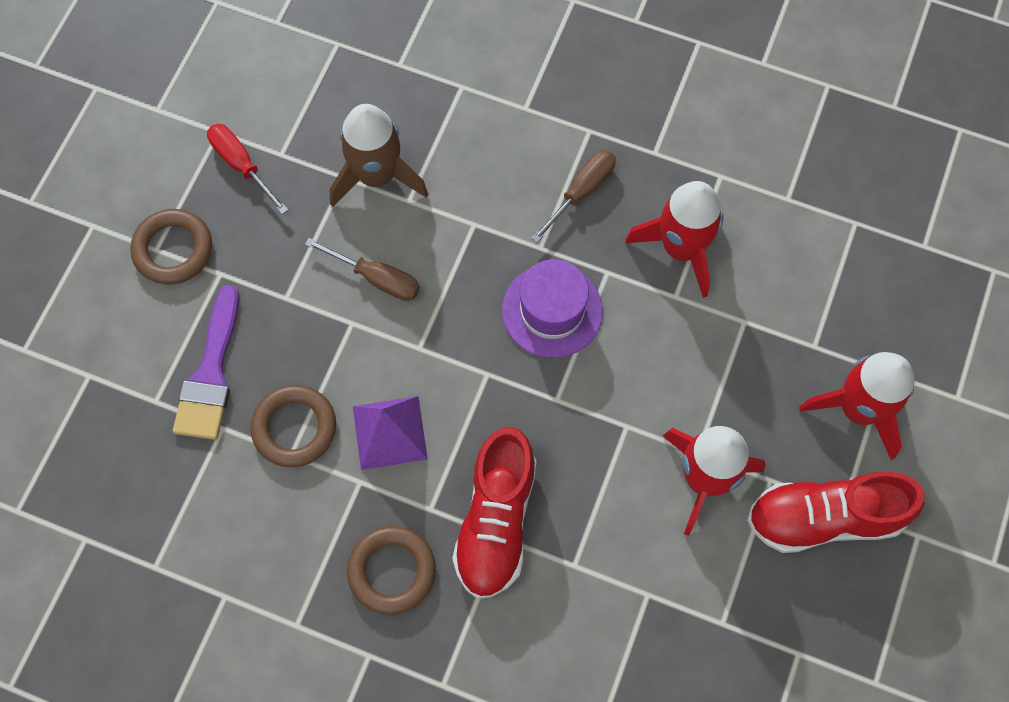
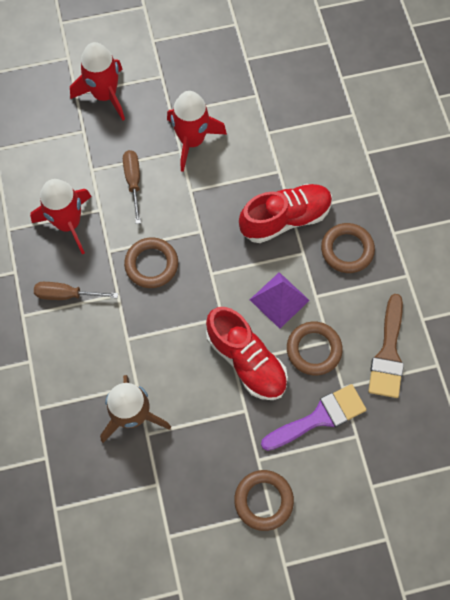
camera: 125 degrees left, 0 degrees up
red screwdriver [207,124,288,215] -> none
brown screwdriver [305,238,420,301] -> brown screwdriver moved to [123,150,141,224]
purple hat [502,259,603,358] -> brown ring [124,237,178,288]
red shoe [747,472,924,553] -> red shoe moved to [206,307,288,400]
none -> brown brush [368,294,404,398]

